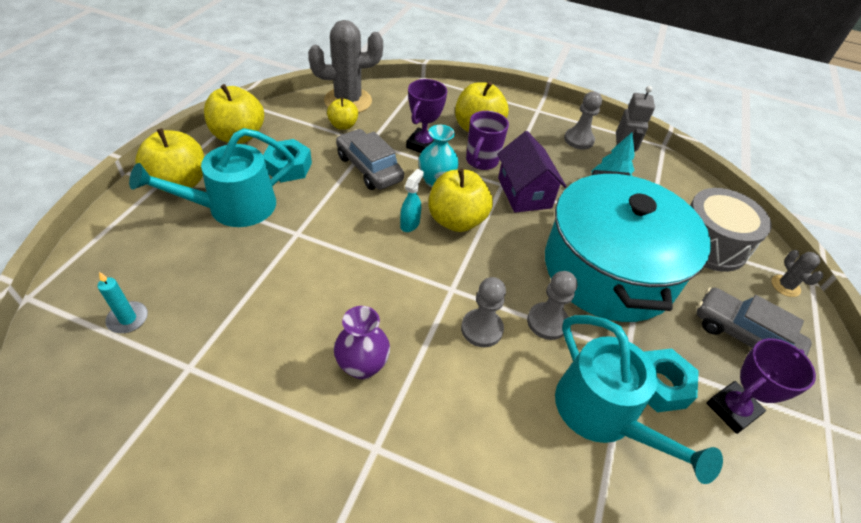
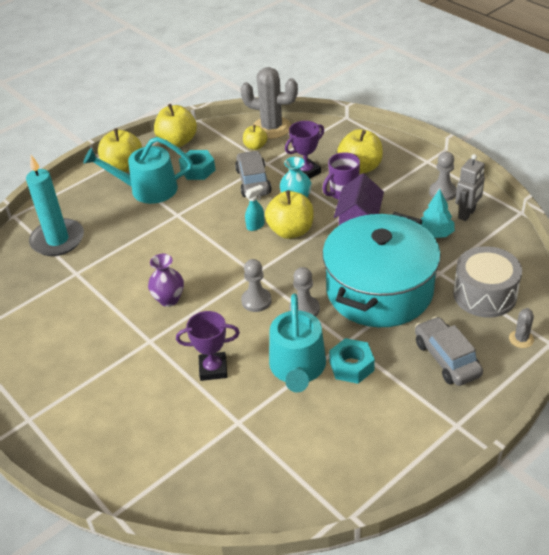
camera: 35 degrees right, 5 degrees down
turquoise candle [98,272,148,333] -> turquoise candle [26,155,84,256], size x2.26
purple trophy [706,338,816,434] -> purple trophy moved to [176,311,240,381]

